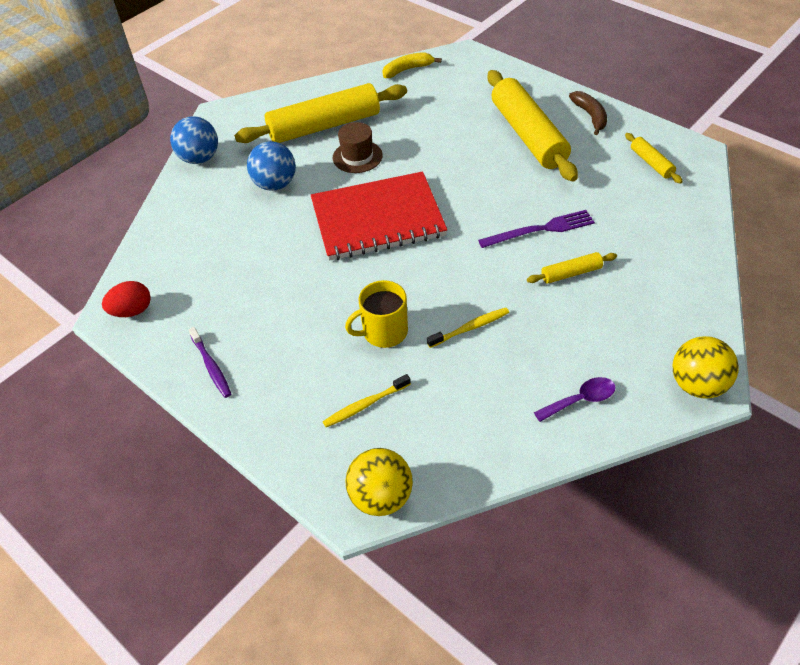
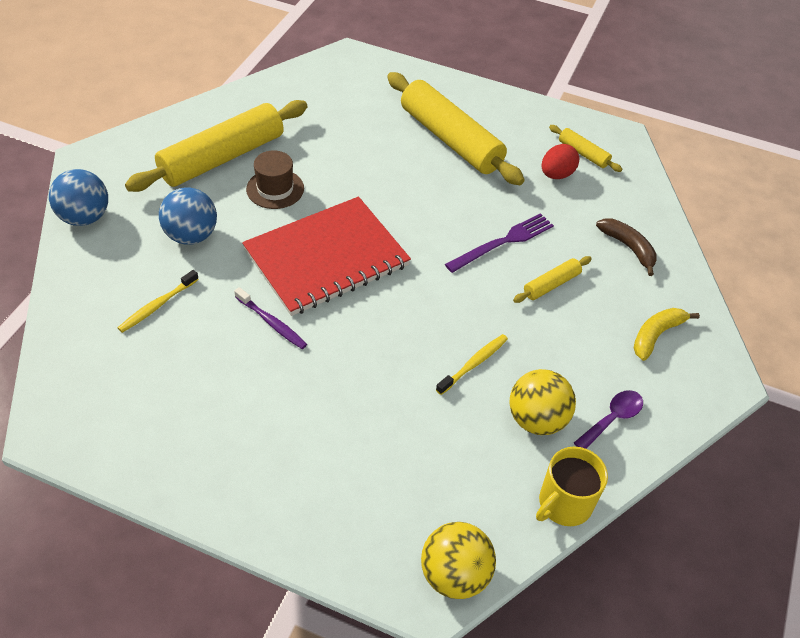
camera: 25 degrees left, 0 degrees up
red egg [102,281,151,317] -> red egg moved to [542,144,579,179]
purple toothbrush [189,327,231,398] -> purple toothbrush moved to [234,287,307,349]
yellow toothbrush [323,374,411,427] -> yellow toothbrush moved to [118,270,199,333]
yellow mug [345,280,408,348] -> yellow mug moved to [536,447,608,526]
yellow banana [382,52,442,78] -> yellow banana moved to [634,308,700,361]
brown banana [569,91,607,135] -> brown banana moved to [596,218,657,276]
yellow ball [673,336,739,398] -> yellow ball moved to [509,369,576,435]

